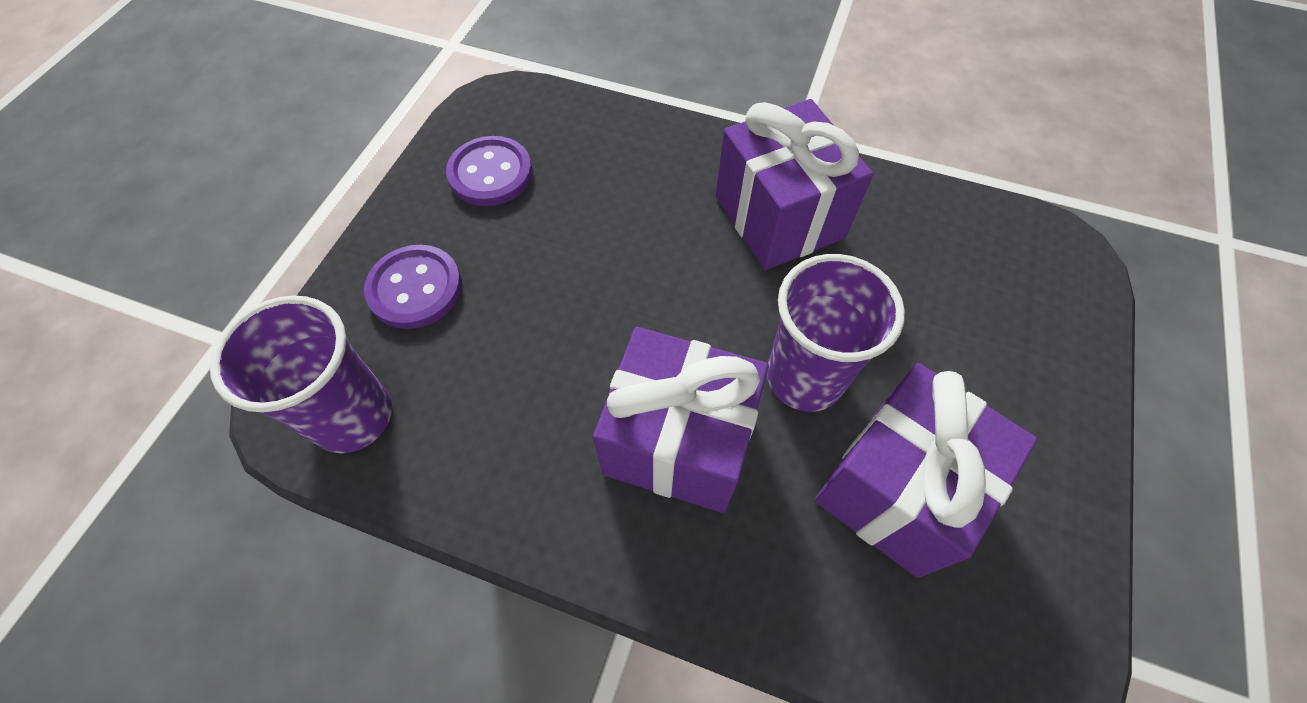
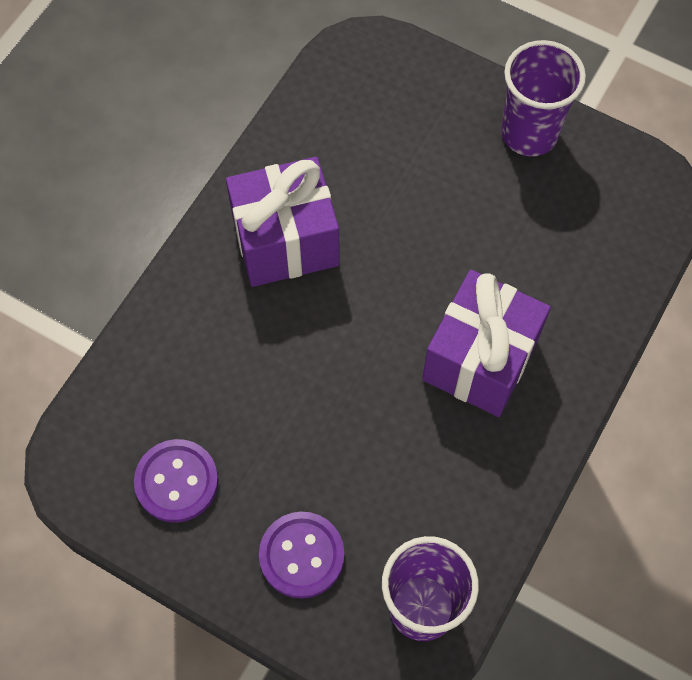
camera: 80 degrees left, 5 degrees up
purple cup [767,254,905,412] -> purple cup moved to [501,40,586,156]
purple gift [815,363,1038,578] -> none

